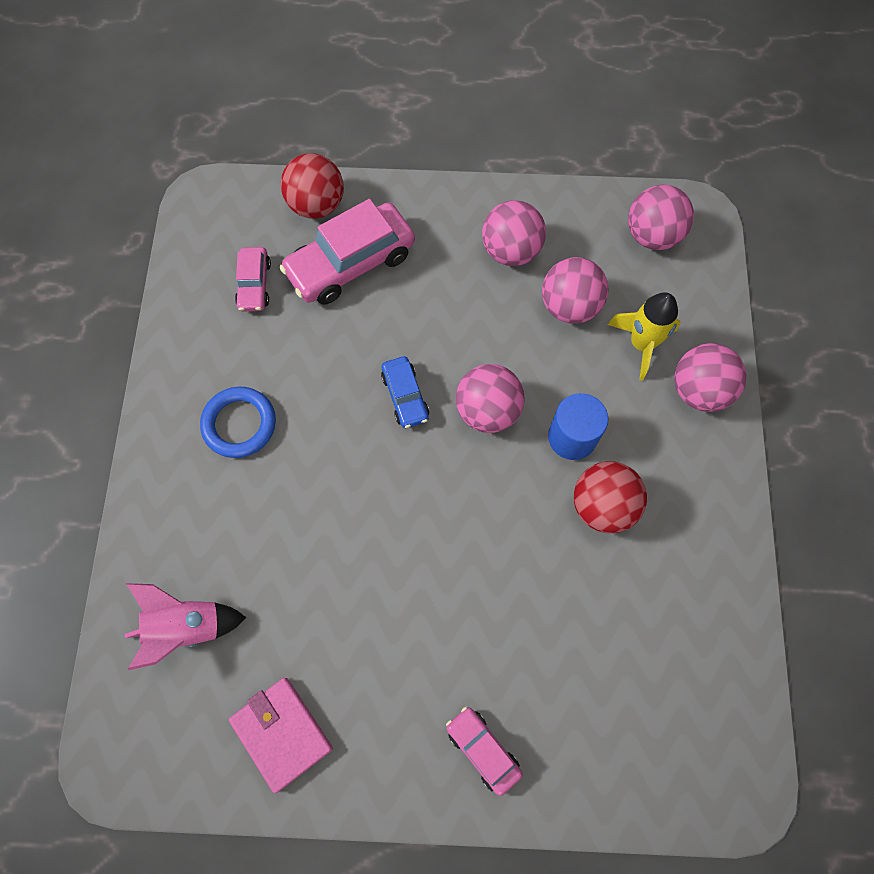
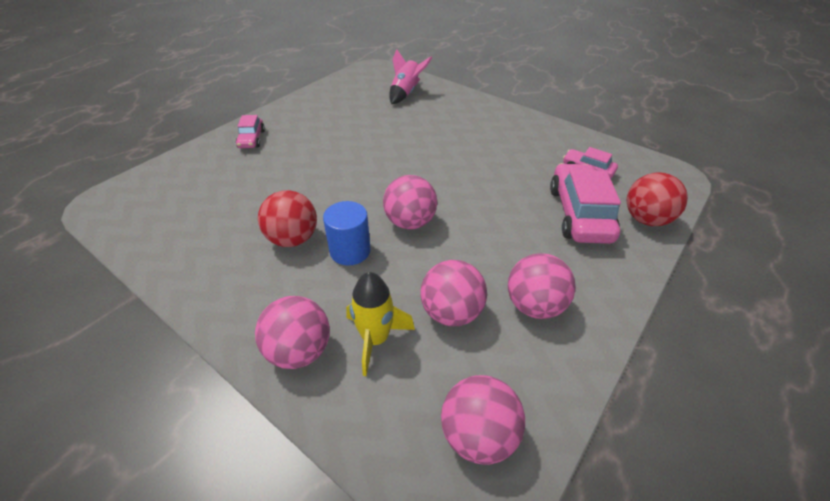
camera: 125 degrees right, 25 degrees down
blue ring [200,387,276,458] -> none
pink wallet [229,678,333,793] -> none
blue car [381,356,429,428] -> none
pink car [446,707,523,796] -> pink car turned 90 degrees clockwise [236,115,265,148]

